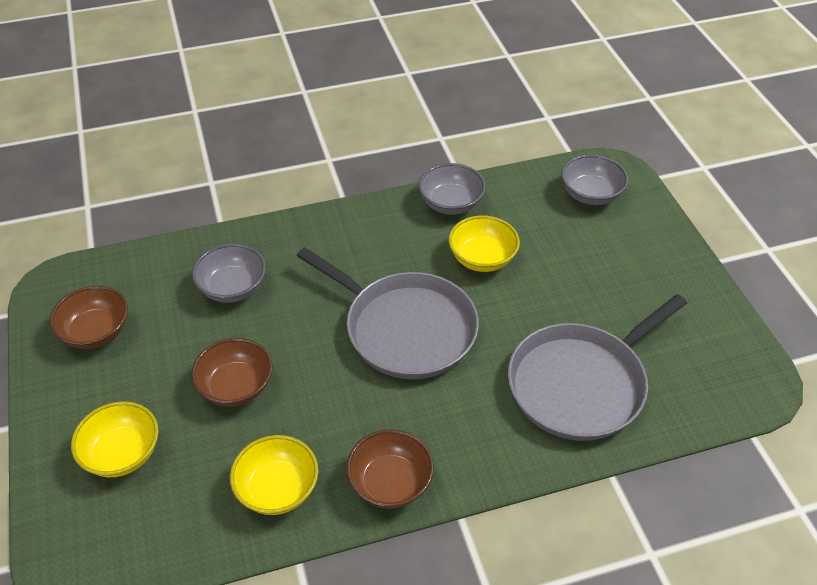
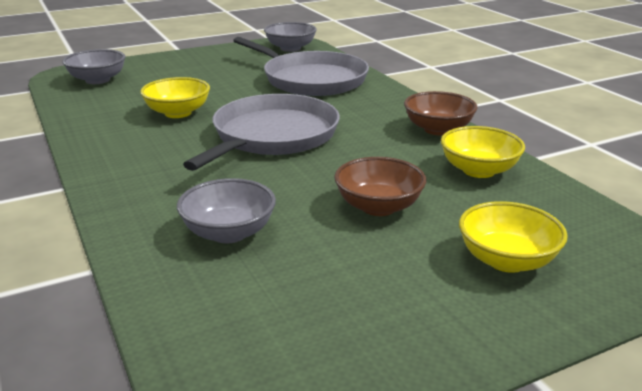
camera: 100 degrees left, 20 degrees down
brown bowl [49,286,128,349] -> none
grey bowl [419,163,486,215] -> grey bowl moved to [264,22,317,52]

